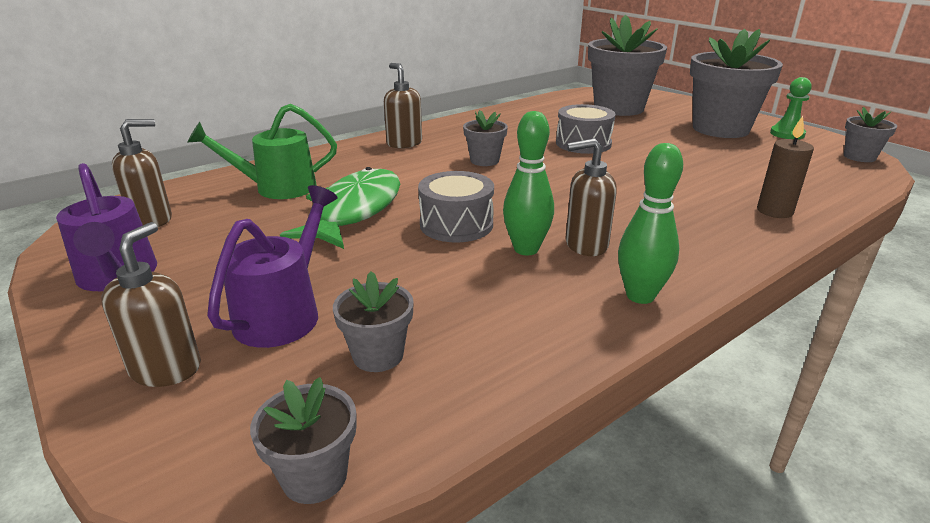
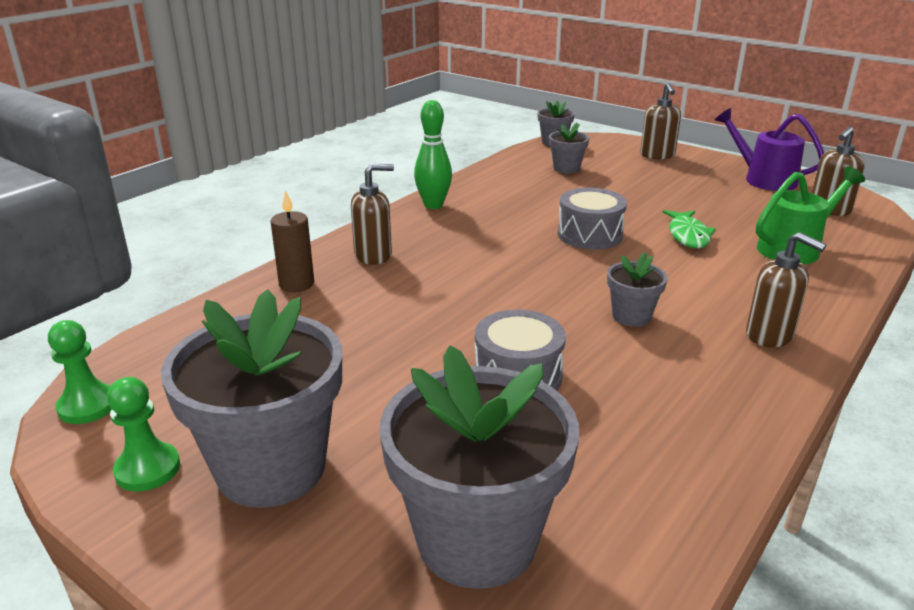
camera: 165 degrees right, 0 degrees up
purple watering can [207,185,338,348] -> none
green fish [280,167,400,249] -> green fish [662,210,716,249], size x0.59
green bowling pin [503,111,554,255] -> none
brown soap dispenser [565,138,617,256] -> brown soap dispenser moved to [351,163,394,265]
grey flower pot [844,107,897,162] -> green pawn [48,320,111,424]

